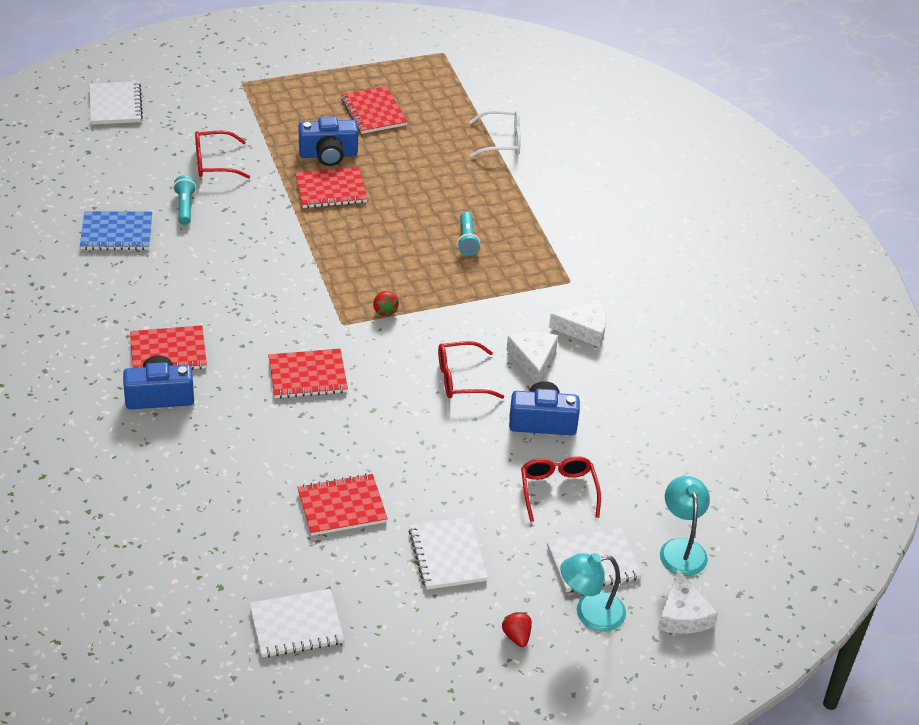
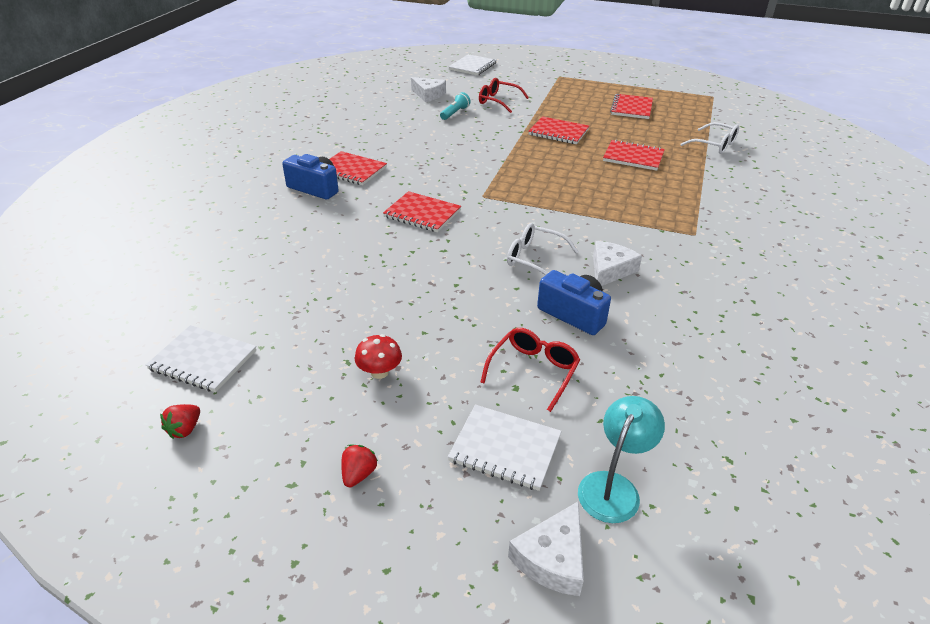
camera: 40 degrees right, 5 degrees down
blue notebook [80,211,152,250] -> none
red notebook [297,474,388,536] -> red notebook moved to [603,140,665,171]
blue camera [299,117,358,166] -> none
red strawberry [373,291,399,317] -> red strawberry moved to [160,404,200,439]
white notebook [409,517,488,590] -> red mushroom [354,334,402,379]
red glasses [438,341,504,399] -> white glasses [507,223,579,275]
turquoise flashlight [457,212,480,256] -> none
white cheese [549,300,606,347] -> white cheese moved to [411,77,446,102]
turquoise lamp [560,553,626,632] -> none

